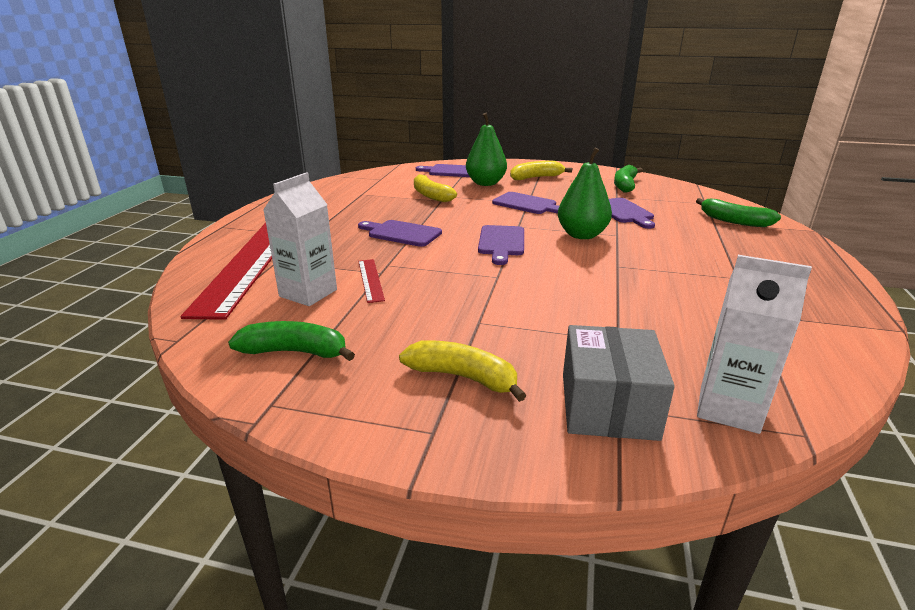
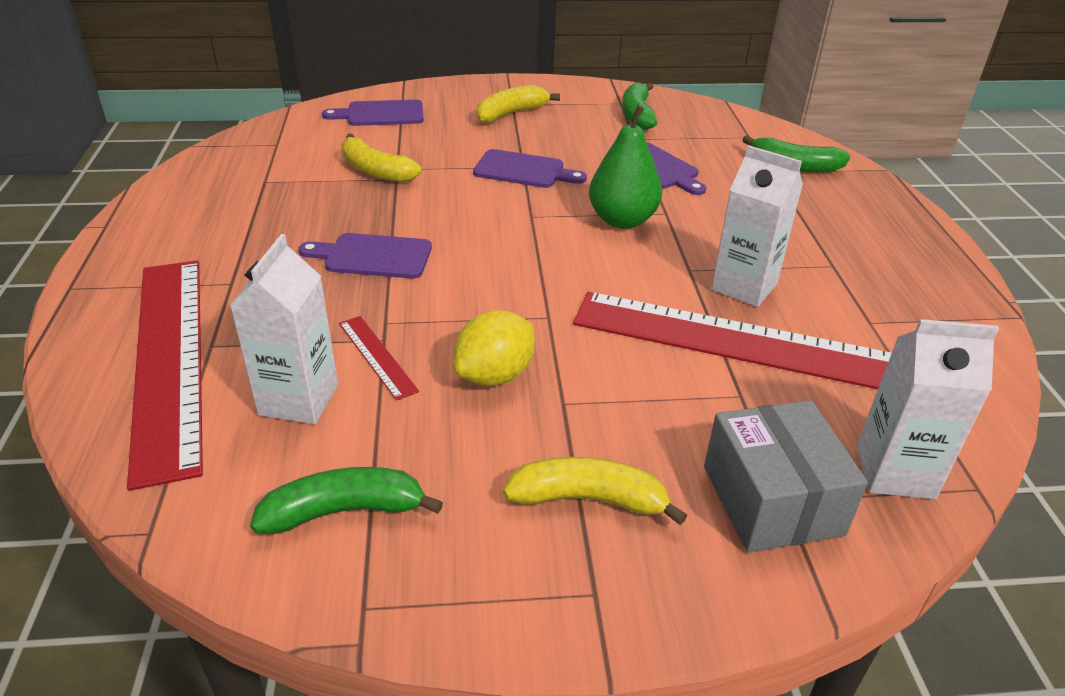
camera: 20 degrees left, 10 degrees up
green pear [466,113,507,186] -> none
purple cutting board [478,225,524,265] -> none
none -> yellow lemon [453,310,535,386]
none -> red ruler [573,292,892,389]
none -> white carton [711,145,803,307]

